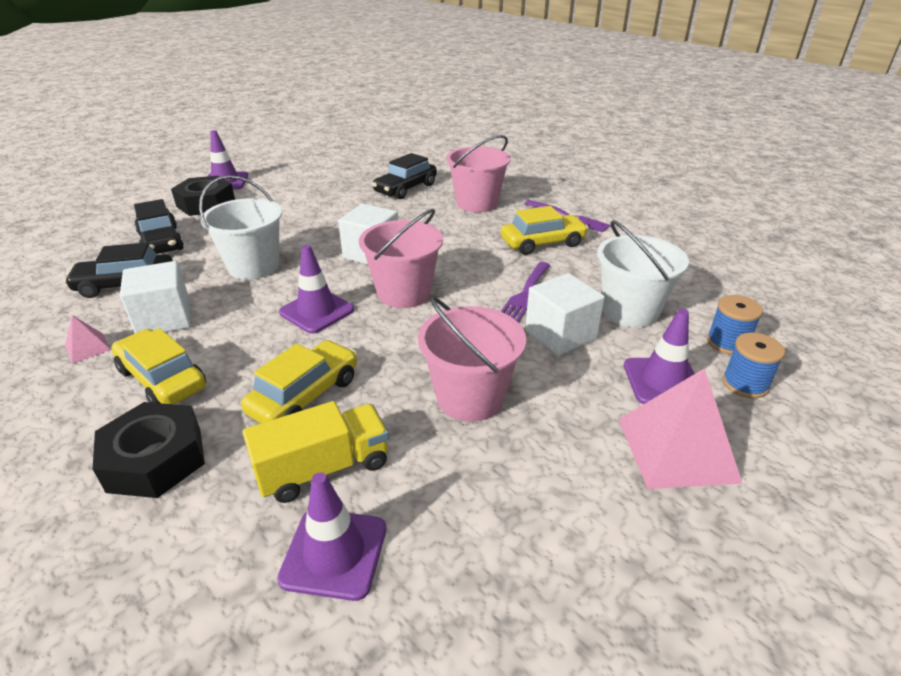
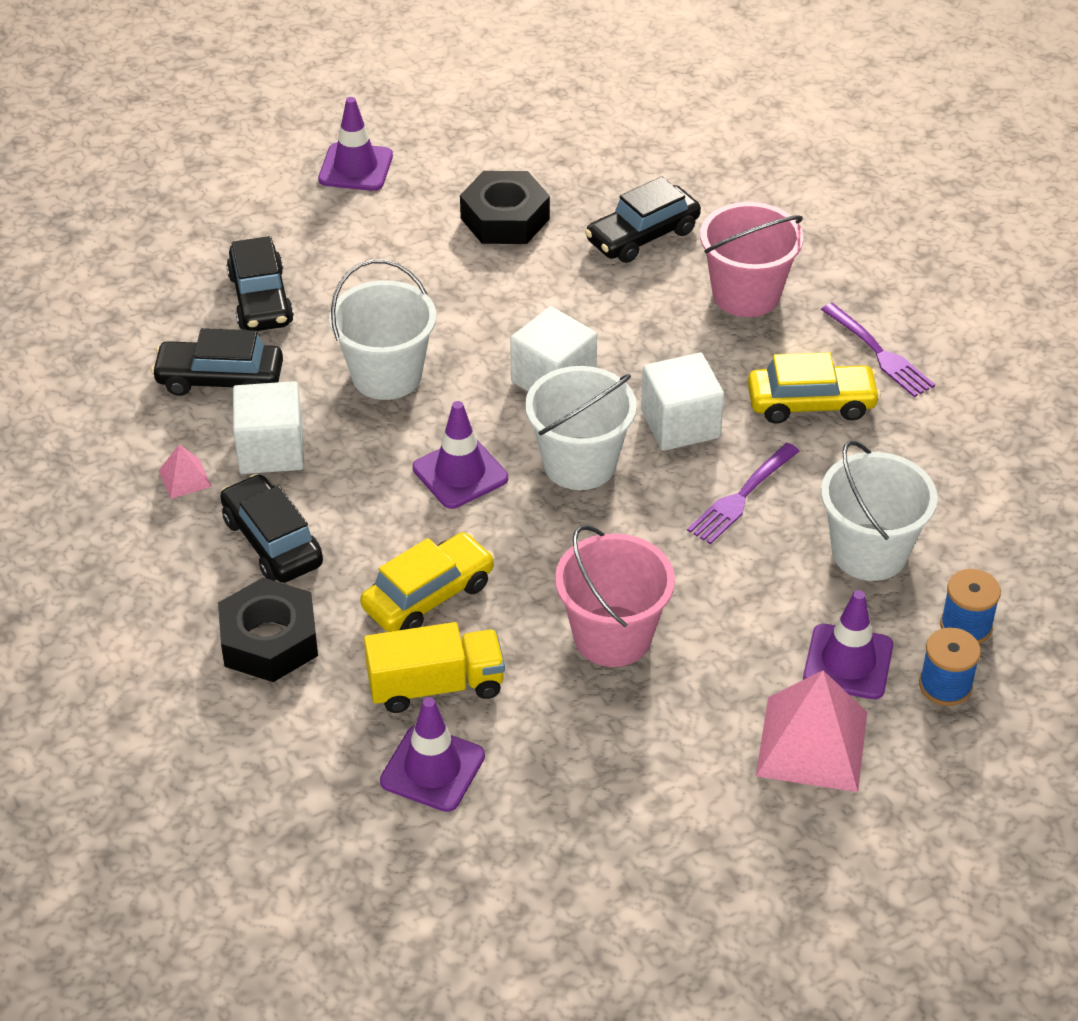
camera: 15 degrees right, 10 degrees up
yellow car [112,328,206,404] -> black car [220,474,323,583]
black nut [171,176,235,216] -> black nut moved to [460,171,550,244]
pink bucket [359,209,443,308] -> white bucket [525,366,637,490]
white cube [525,273,605,356] -> white cube moved to [641,353,724,451]

